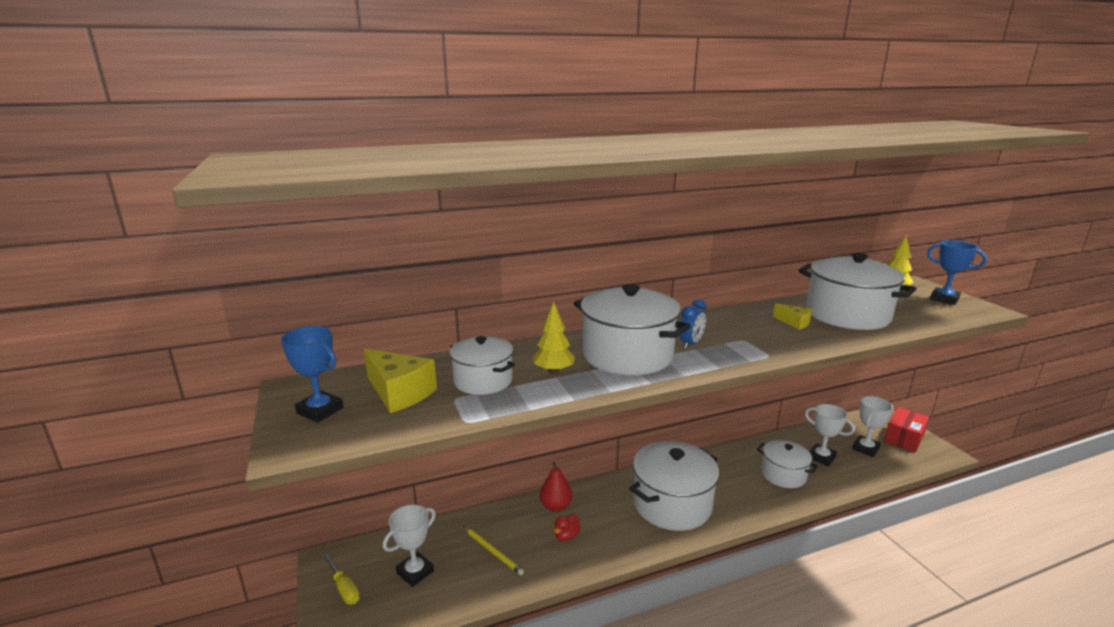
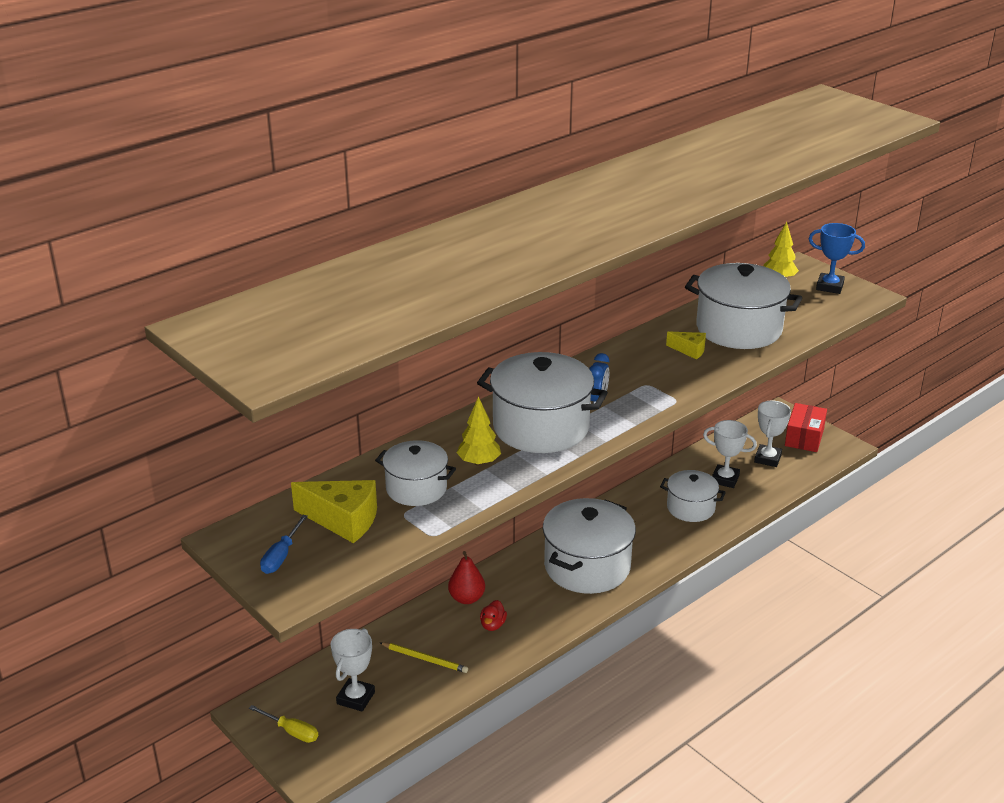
camera: 20 degrees left, 10 degrees up
blue trophy [281,326,344,423] -> blue screwdriver [260,515,308,574]

